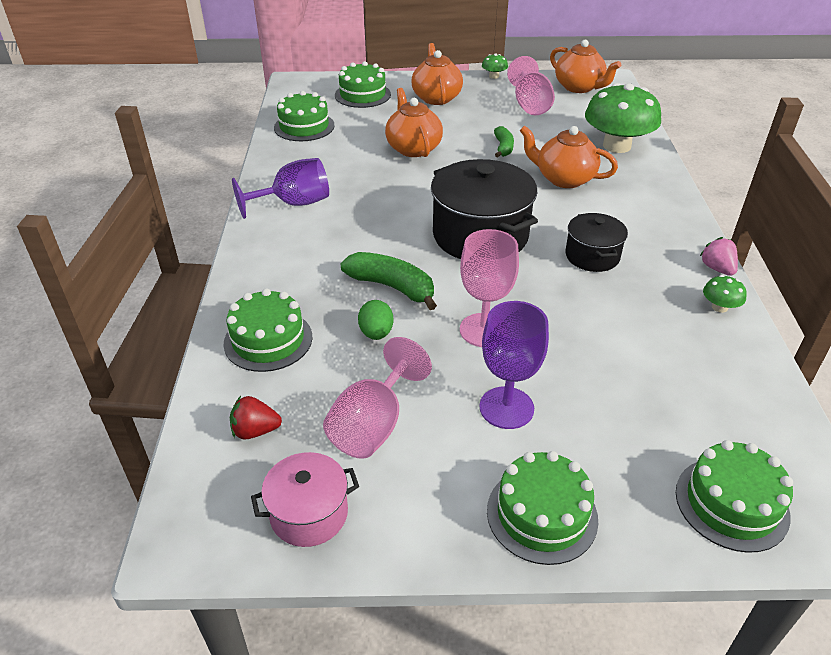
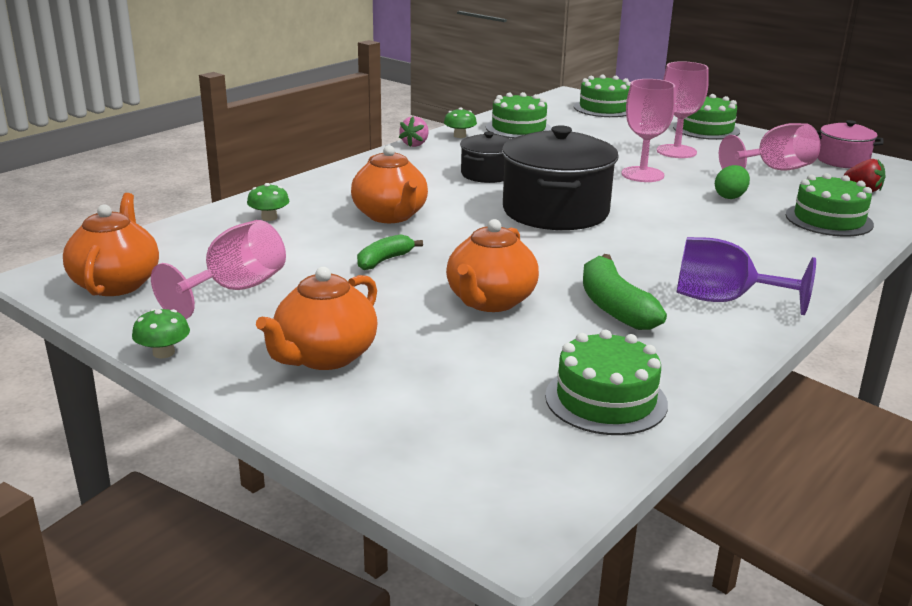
camera: 140 degrees left, 15 degrees down
green cake [335,61,391,108] -> green cake moved to [486,92,552,138]
green banana [340,252,437,310] -> green banana moved to [583,254,667,330]
purple goblet [479,301,549,429] -> pink goblet [657,61,709,158]
green mushroom [585,83,661,153] -> green mushroom [247,183,289,221], size x0.42

